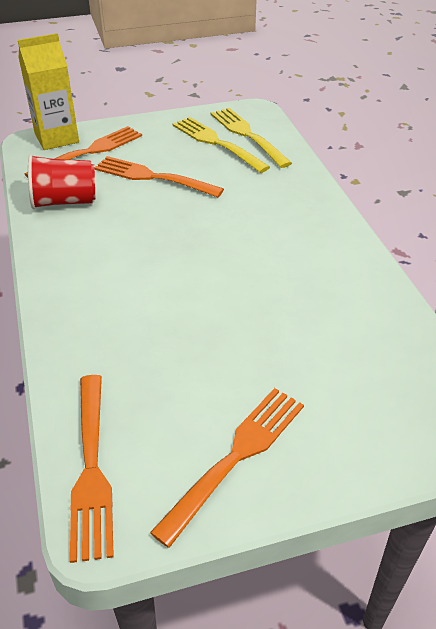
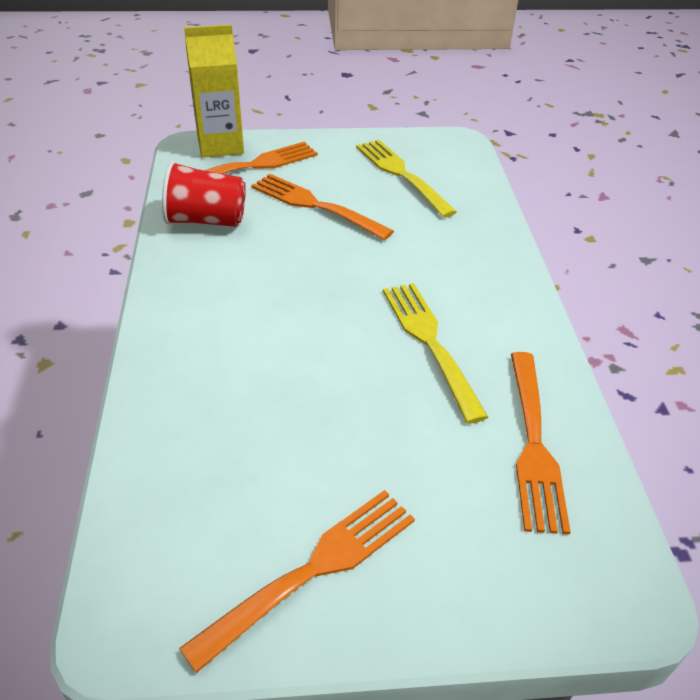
camera: 10 degrees right, 0 degrees up
orange fork [70,375,114,563] -> orange fork moved to [511,352,571,535]
yellow fork [211,108,292,168] -> yellow fork moved to [383,283,488,424]

